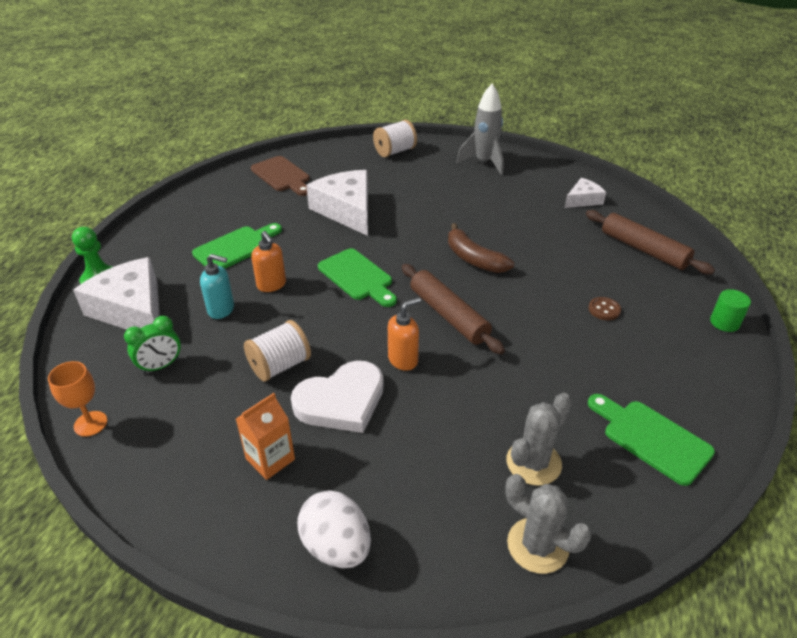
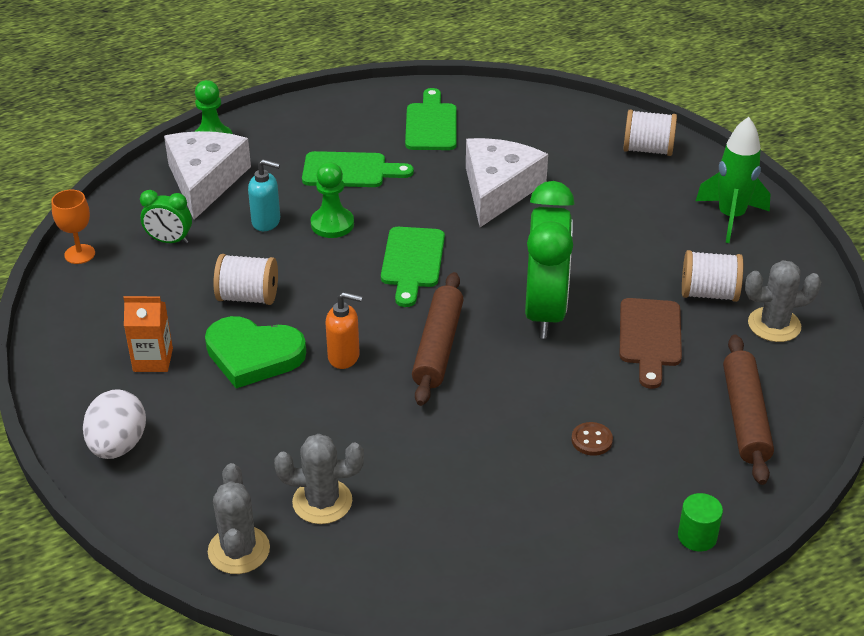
camera: 45 degrees right, 0 degrees up
turquoise soap dispenser [200,254,234,319] -> turquoise soap dispenser turned 45 degrees counterclockwise [248,159,280,231]
brown cutting board [251,156,310,196] -> brown cutting board moved to [619,298,682,389]
orange soap dispenser [251,231,286,292] -> green pawn [311,162,354,238]
white heart [291,361,384,433] -> green heart [205,316,306,388]
brown banana [448,223,514,273] -> green clock [525,181,574,339]
grey rocket [456,84,504,175] -> green rocket [696,117,770,243]
white cheese [565,178,606,208] -> grey cactus [745,260,821,342]
green cutting board [588,394,715,486] -> green cutting board moved to [405,88,457,150]
none -> white spool [682,250,743,302]

